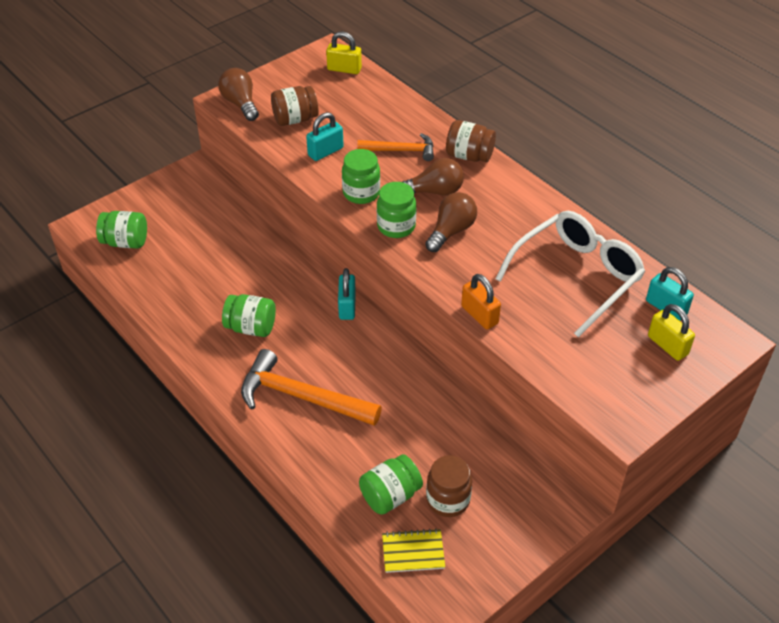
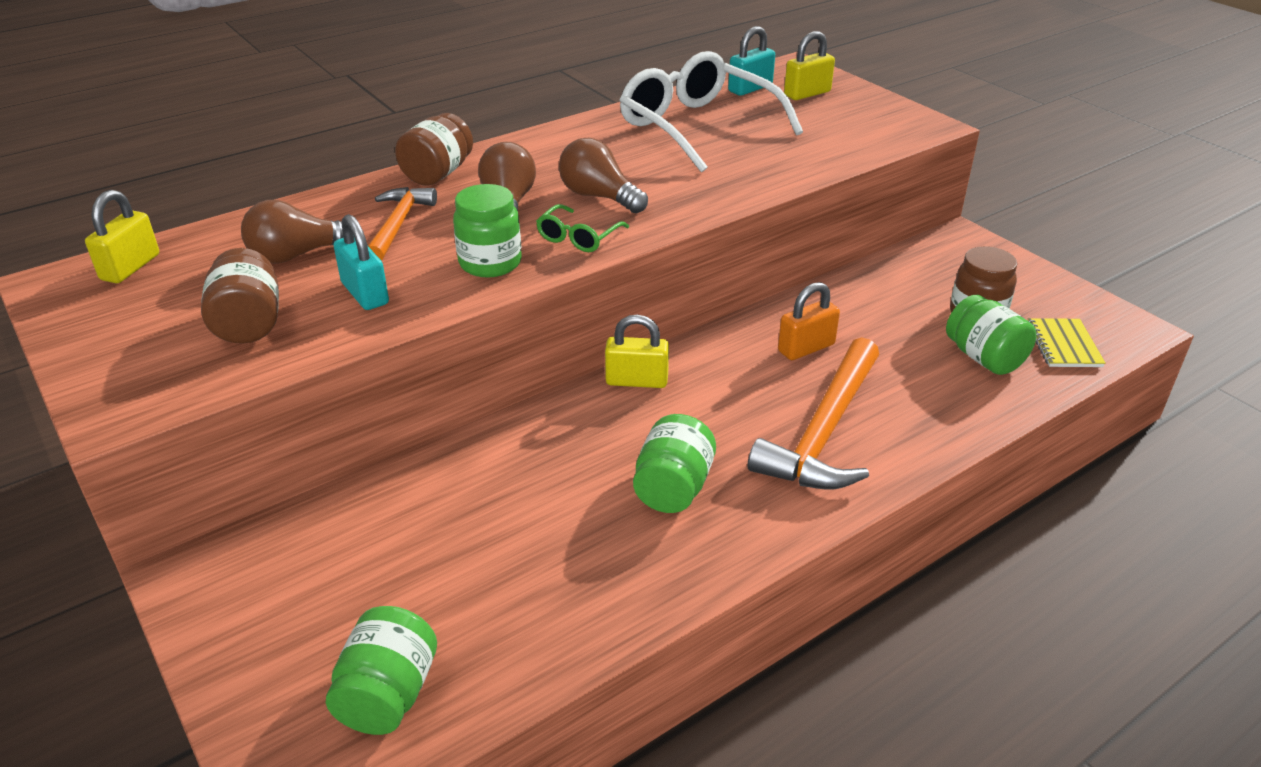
camera: 85 degrees left, 10 degrees down
brown light bulb [218,68,259,121] -> brown light bulb moved to [241,200,344,263]
turquoise padlock [338,268,356,320] -> yellow padlock [605,314,669,388]
green jar [377,182,416,238] -> green glasses [536,204,629,252]
orange padlock [461,274,501,330] -> orange padlock moved to [778,282,840,360]

